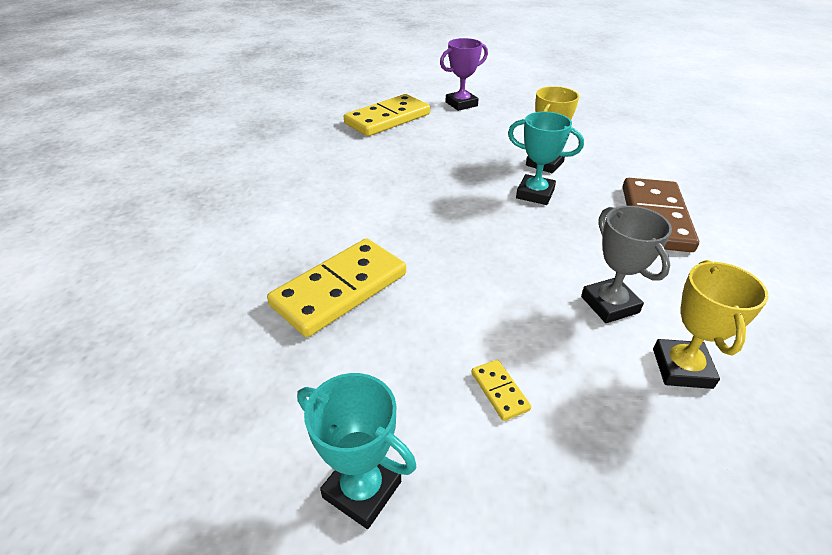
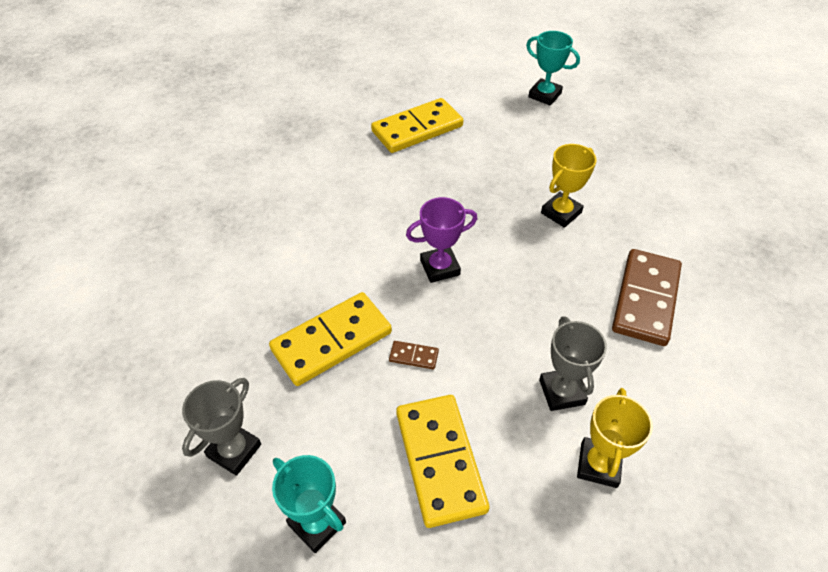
camera: 10 degrees right, 10 degrees up
purple trophy [440,38,488,111] -> purple trophy moved to [406,197,477,283]
yellow domino [471,360,531,421] -> yellow domino [396,395,489,528], size x2.43
turquoise trophy [508,111,584,205] -> turquoise trophy moved to [526,31,580,106]
none -> grey trophy [182,378,261,476]
none -> brown domino [389,341,439,369]

